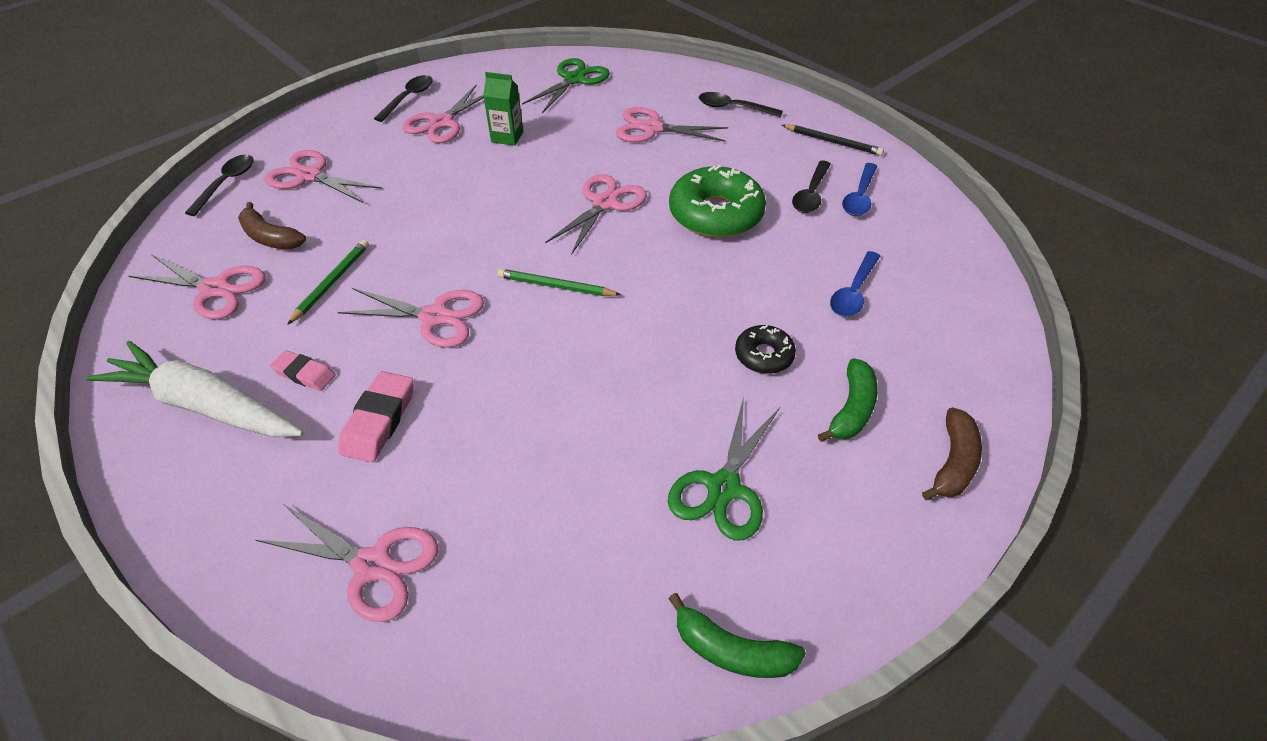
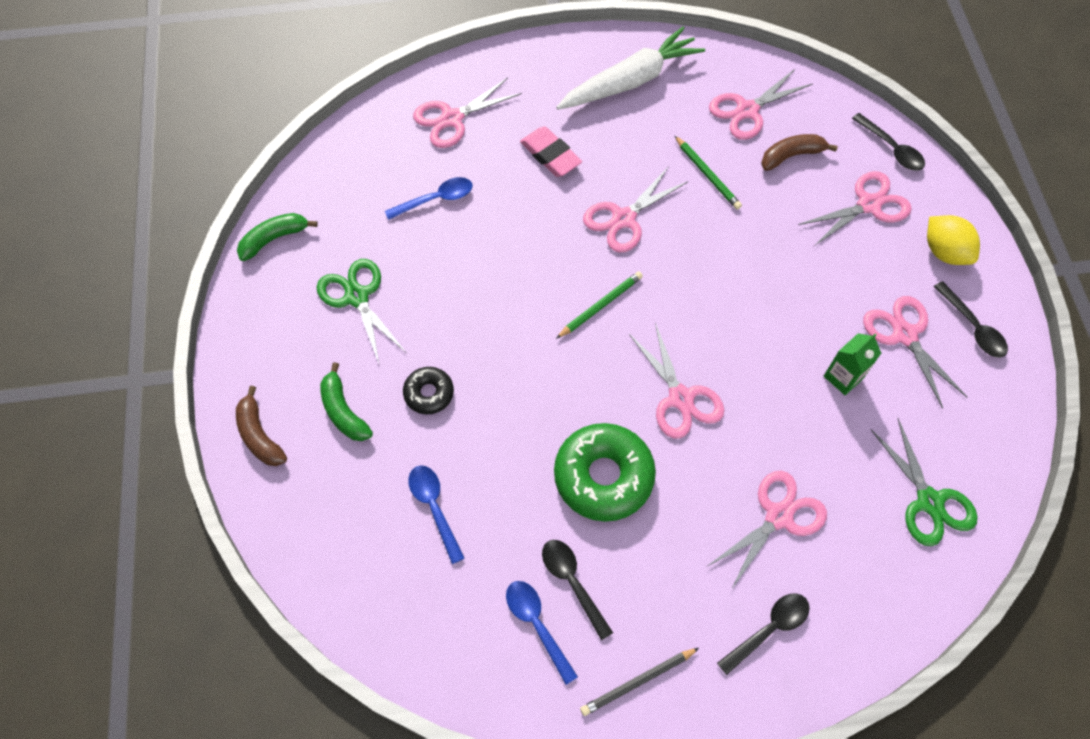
camera: 125 degrees right, 15 degrees up
pink eraser [270,350,336,391] -> none
none -> blue spoon [385,177,473,220]
none -> yellow lemon [927,215,980,265]

